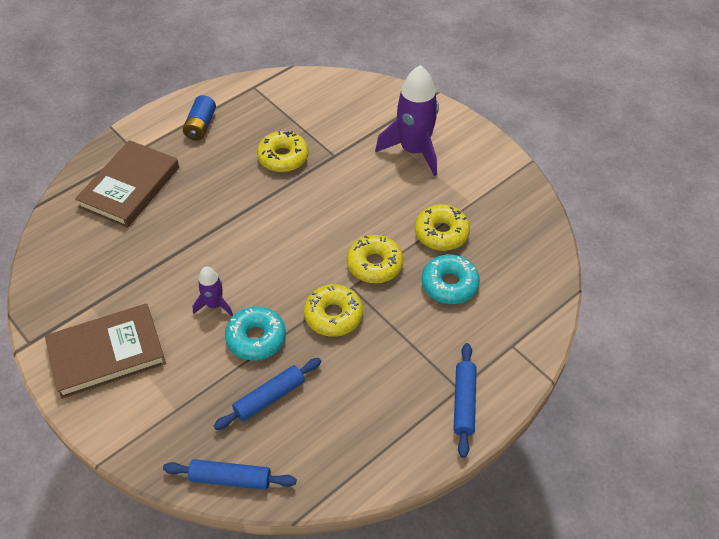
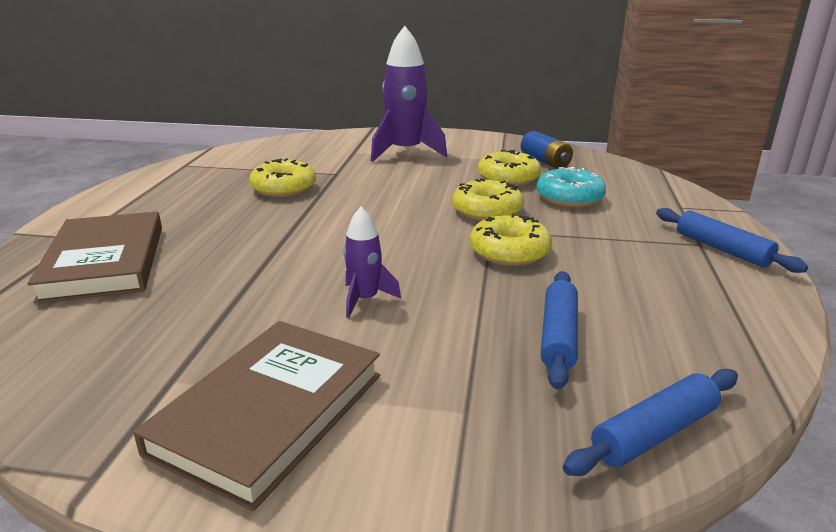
camera: 40 degrees left, 25 degrees down
blue battery [183,95,216,141] -> blue battery moved to [521,131,573,169]
turquoise donut [225,306,286,360] -> none

